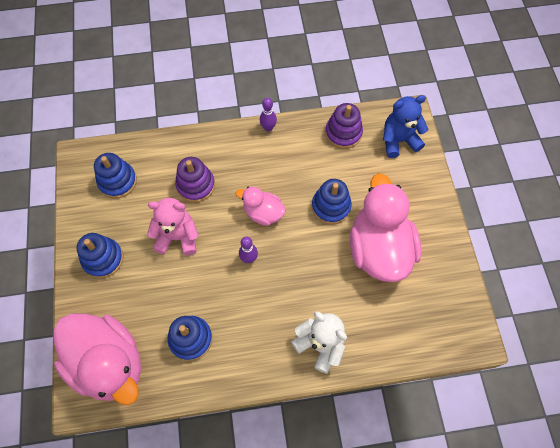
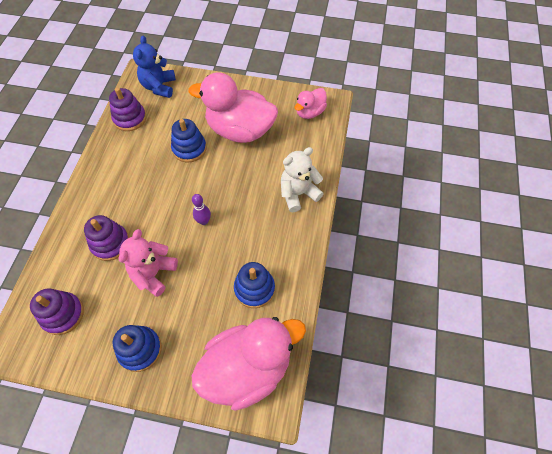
camera: 70 degrees left, 5 degrees down
blue stacking toy [94,153,137,199] -> purple stacking toy [30,288,84,335]
pink duck [236,187,286,226] -> pink duck moved to [295,88,327,119]
purple bowling pin [260,98,277,132] -> none

